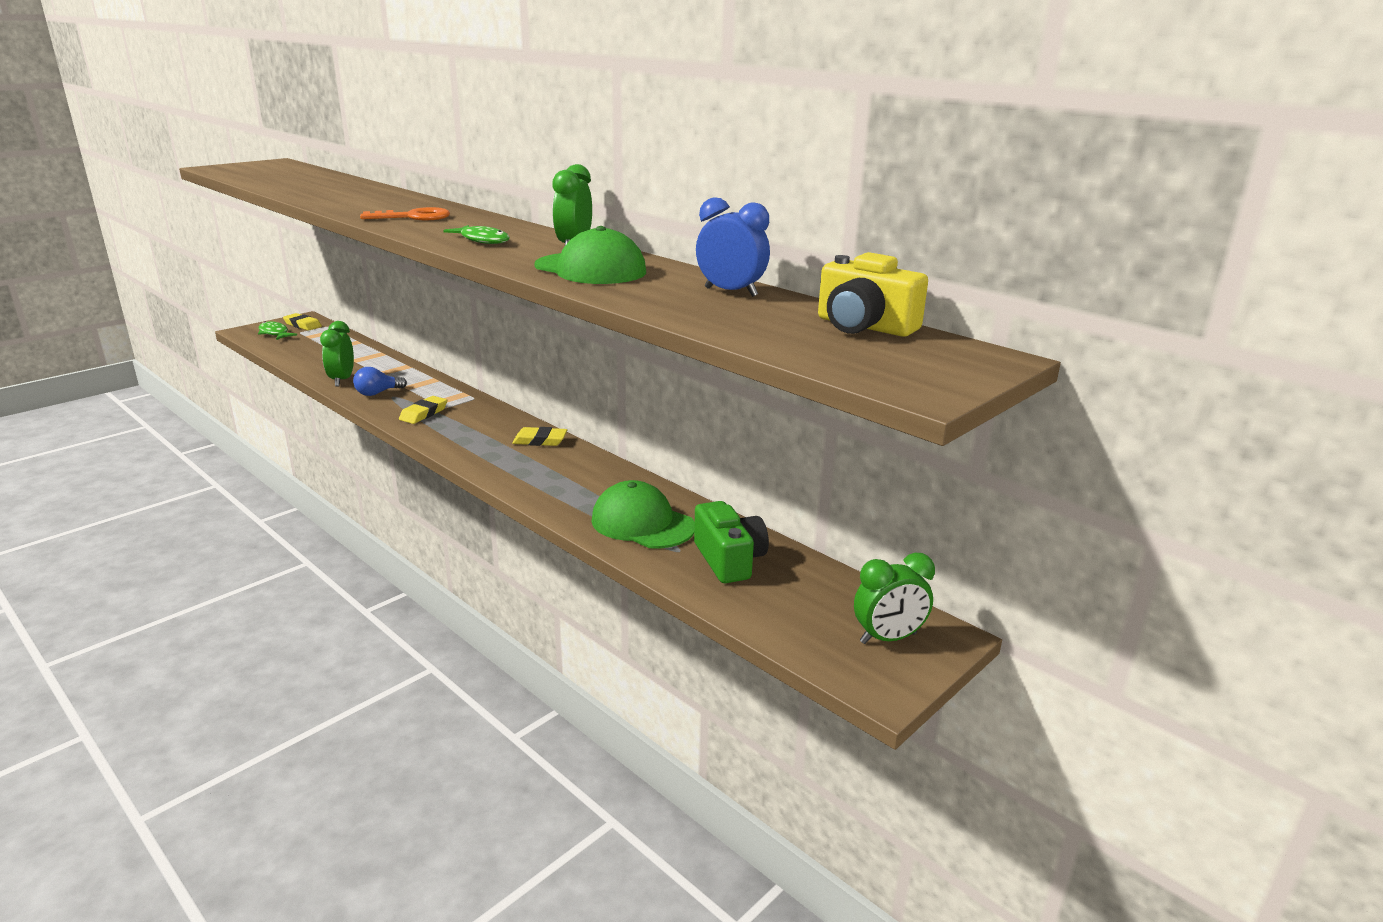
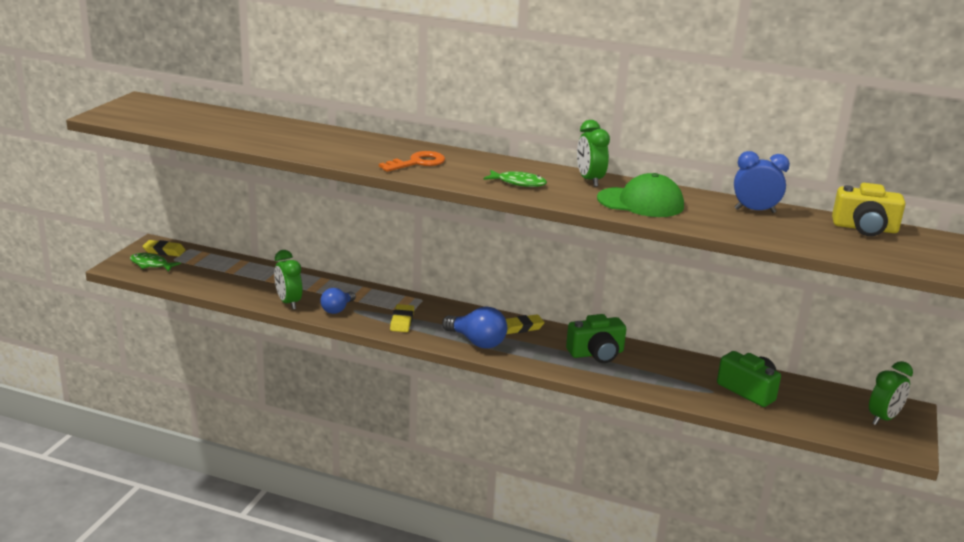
camera: 25 degrees left, 0 degrees up
green cap [591,480,695,549] -> none
none -> blue light bulb [442,307,507,349]
none -> green camera [566,314,626,363]

